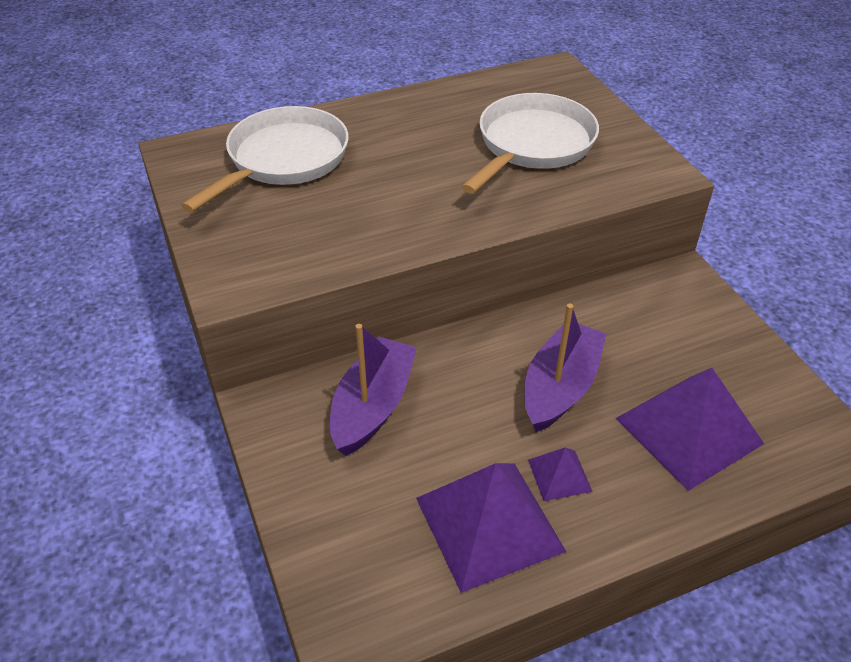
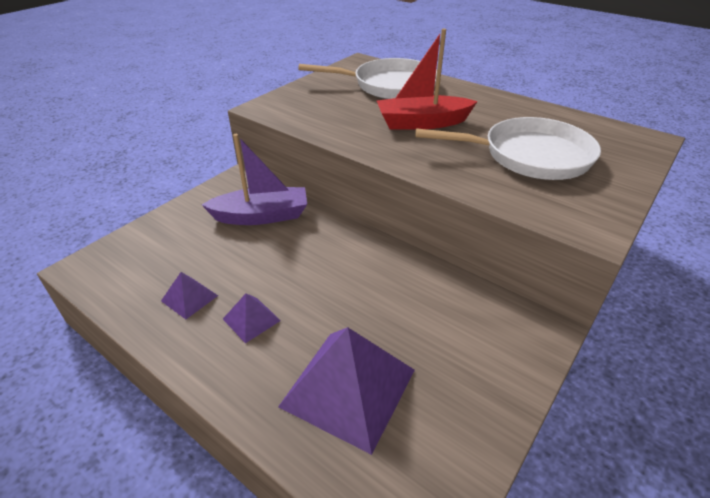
camera: 60 degrees right, 5 degrees down
purple pyramid [416,463,566,593] -> purple pyramid [161,272,218,319], size x0.47
purple boat [524,303,606,432] -> none
none -> red boat [377,29,478,129]

